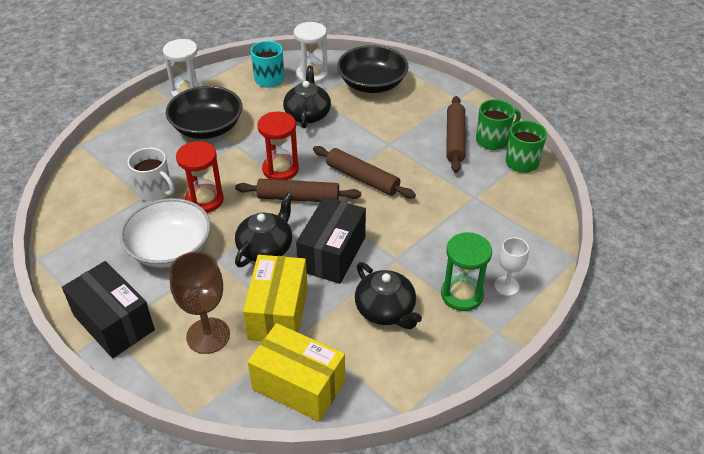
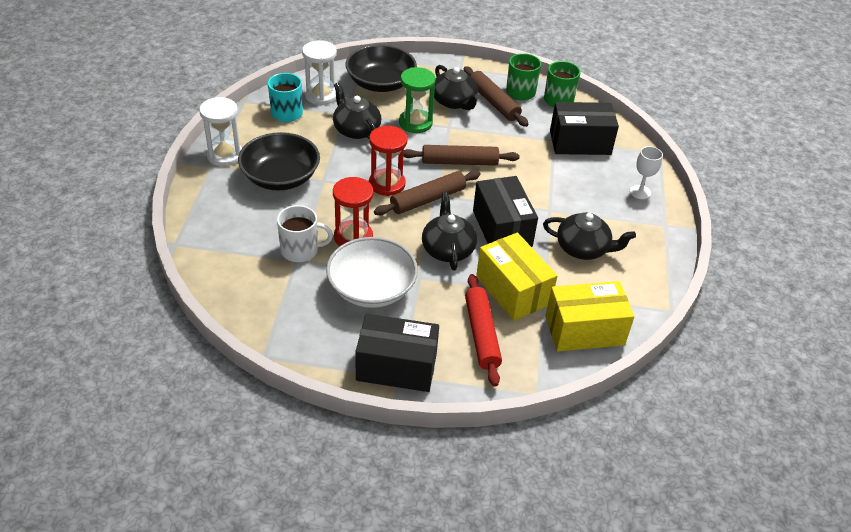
camera: 40 degrees left, 0 degrees up
brown goblet [169,252,230,354] -> red rolling pin [465,274,502,387]
green hourglass [441,232,492,311] -> green hourglass moved to [399,67,436,133]
none -> black teapot [434,65,480,110]
none -> black box [550,102,619,155]

